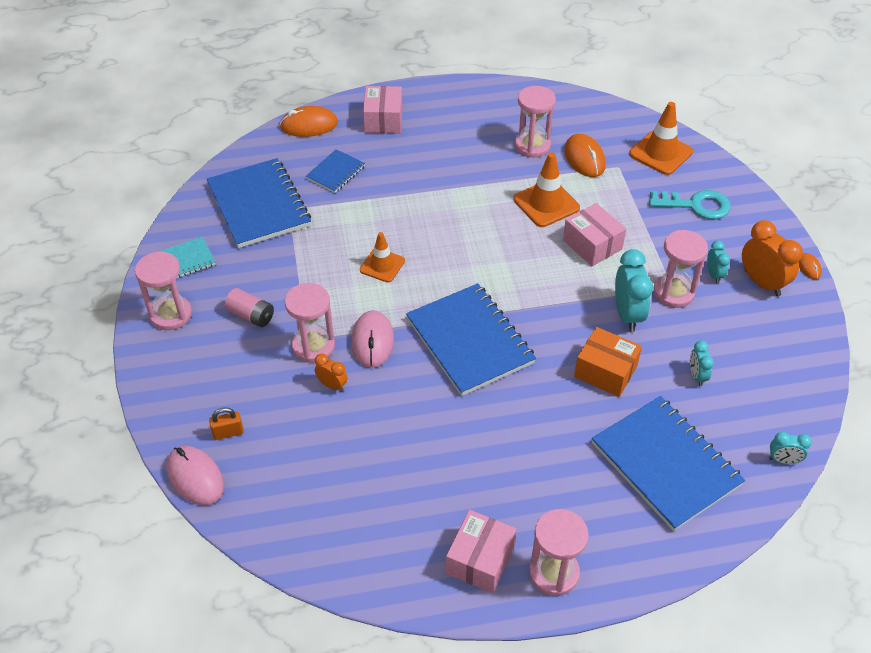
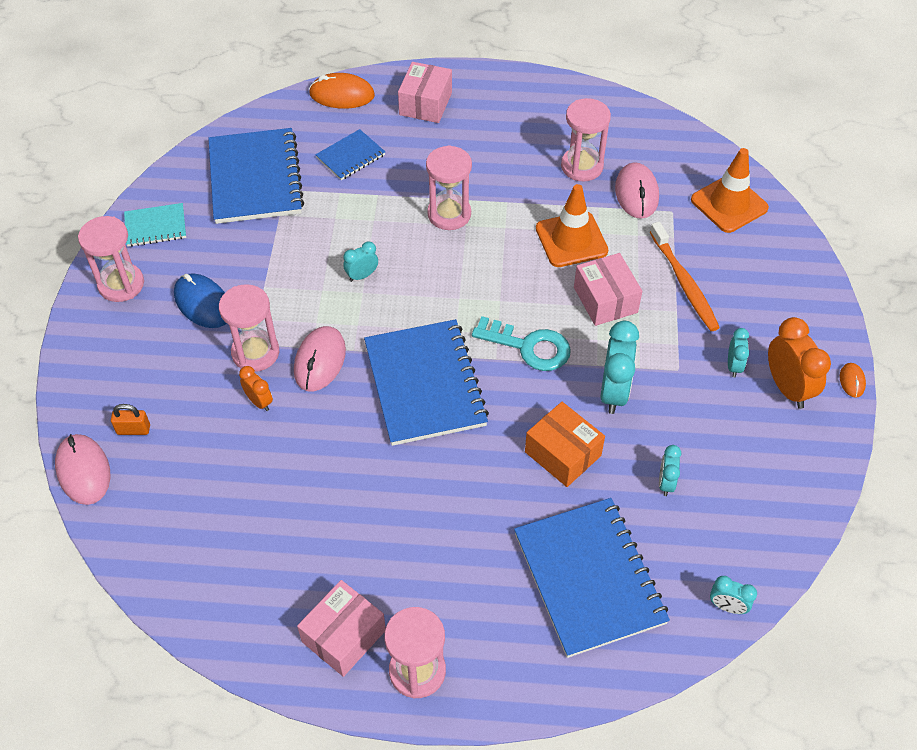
camera: 15 degrees right, 5 degrees up
pink battery [225,288,274,327] -> blue mouse [174,273,226,328]
orange traffic cone [360,232,405,282] -> turquoise clock [343,241,378,282]
orange mouse [564,134,606,177] -> pink mouse [615,162,659,219]
turquoise key [649,190,731,219] -> turquoise key moved to [472,316,571,371]
pink hourglass [654,230,708,308] -> pink hourglass moved to [426,145,472,230]
none -> orange toothbrush [650,222,720,331]

